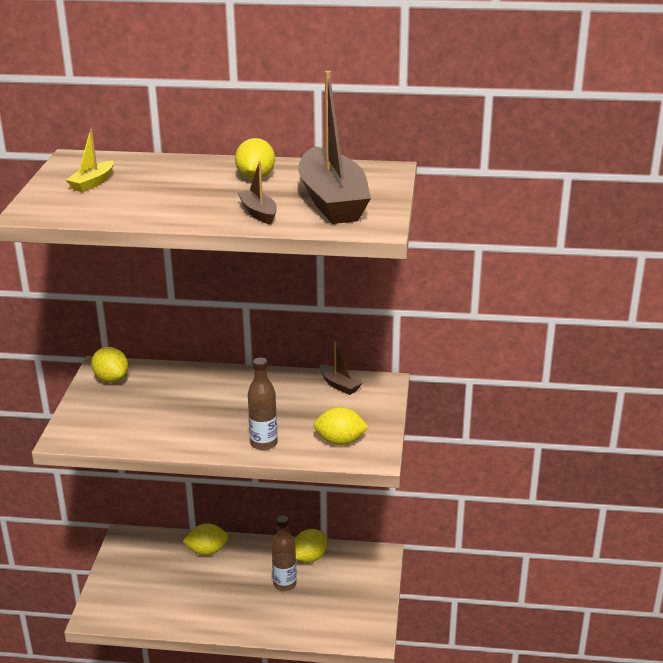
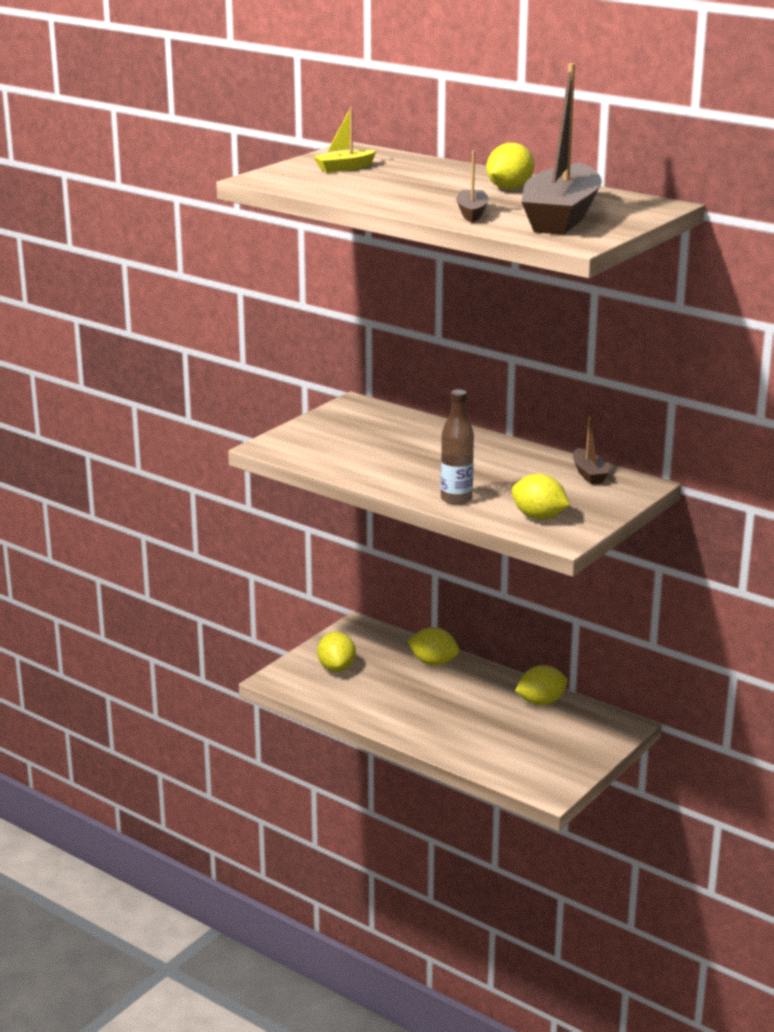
camera: 30 degrees right, 5 degrees down
yellow lemon [91,347,128,383] -> yellow lemon moved to [317,632,356,672]
brown bottle [272,516,297,591] -> none

